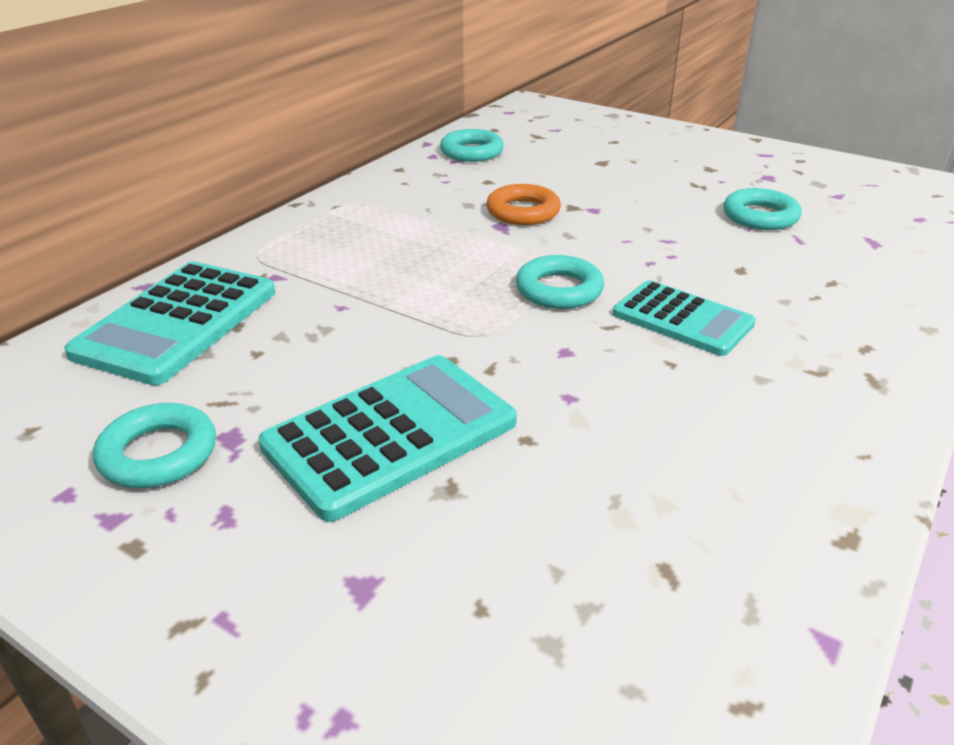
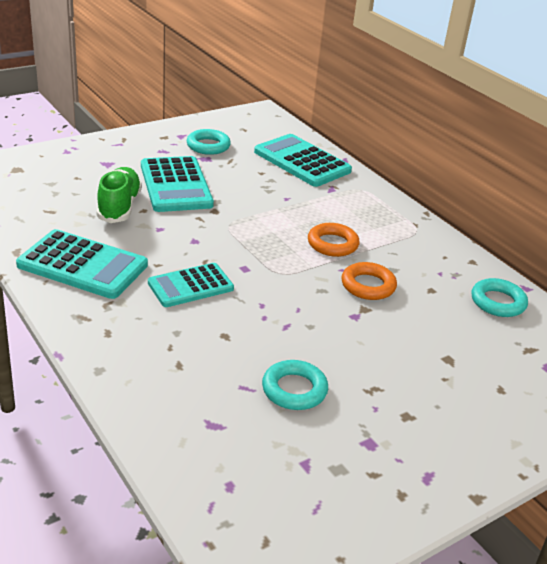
camera: 110 degrees right, 0 degrees up
turquoise ring [516,255,604,309] -> none
none -> turquoise calculator [16,229,148,299]
none -> green shoe [96,167,142,223]
none -> orange ring [308,223,360,257]

